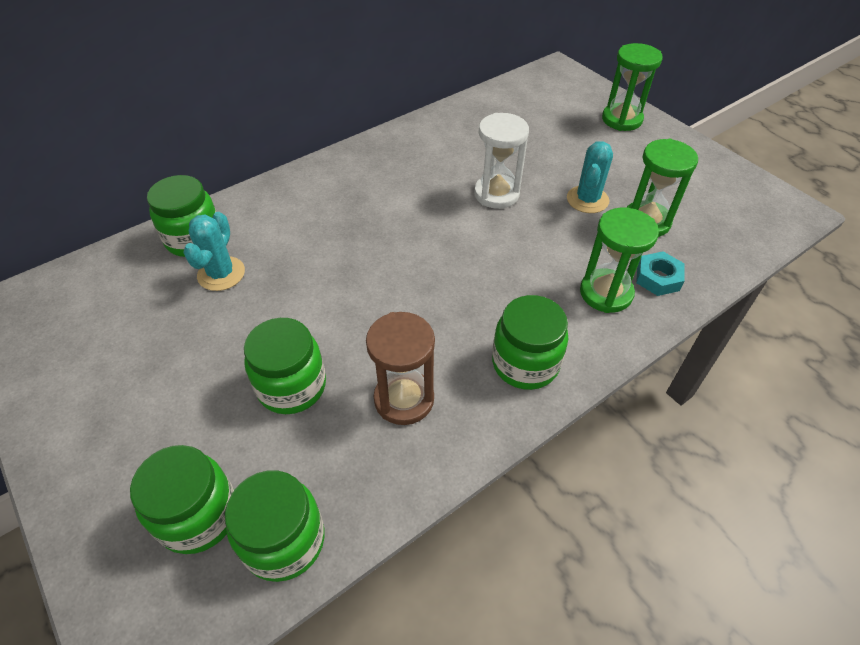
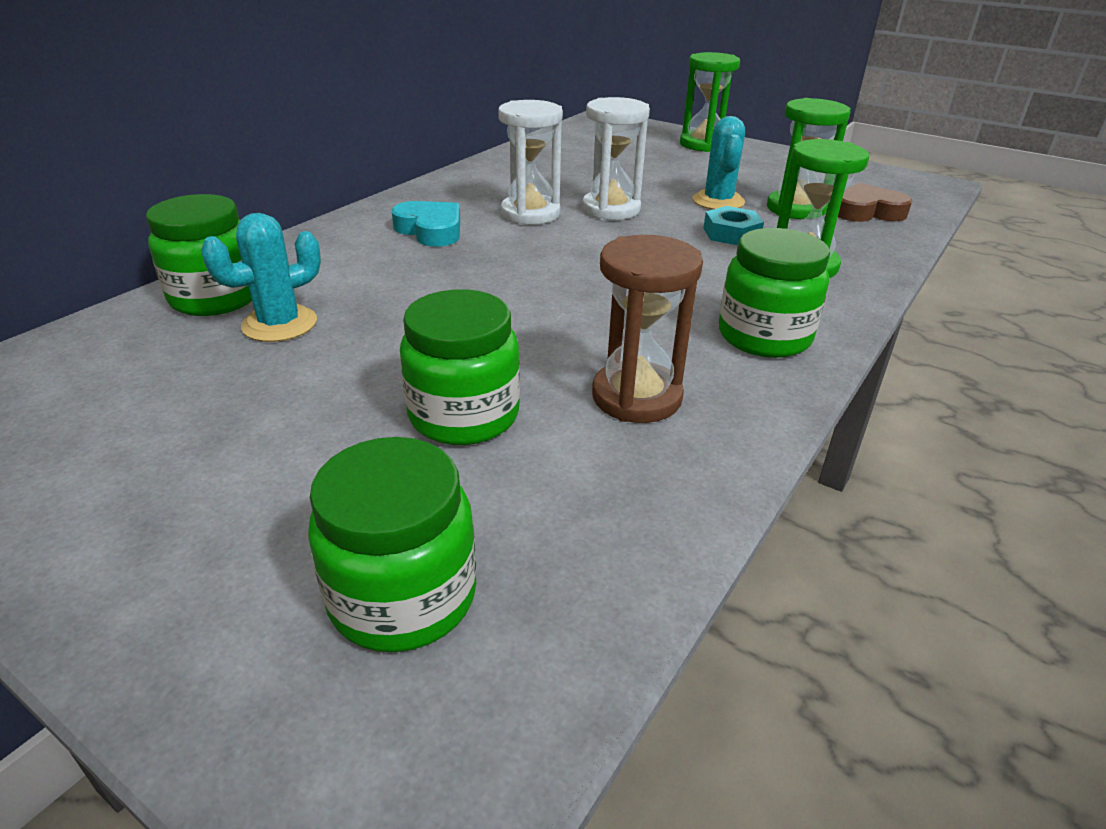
camera: 20 degrees left, 15 degrees down
turquoise cactus [183,212,245,291] -> turquoise cactus turned 60 degrees clockwise [201,213,321,342]
green jar [225,470,325,582] -> none
turquoise nut [636,251,685,296] -> turquoise nut moved to [703,206,764,245]
none -> turquoise heart [392,201,460,247]
none -> white hourglass [498,100,563,225]
none -> brown heart [838,183,912,222]

